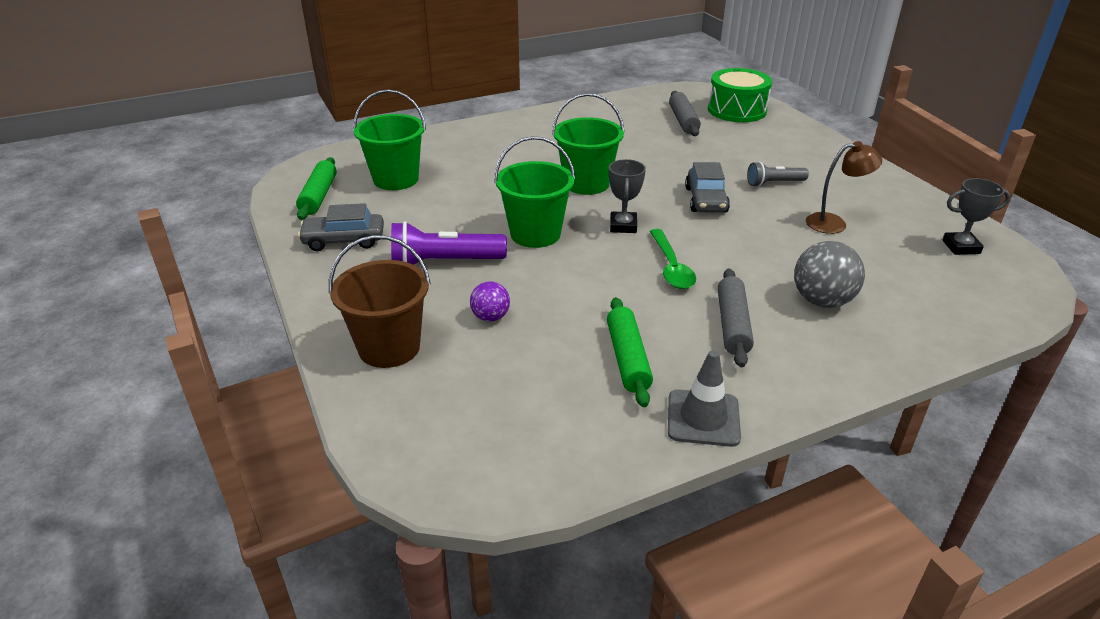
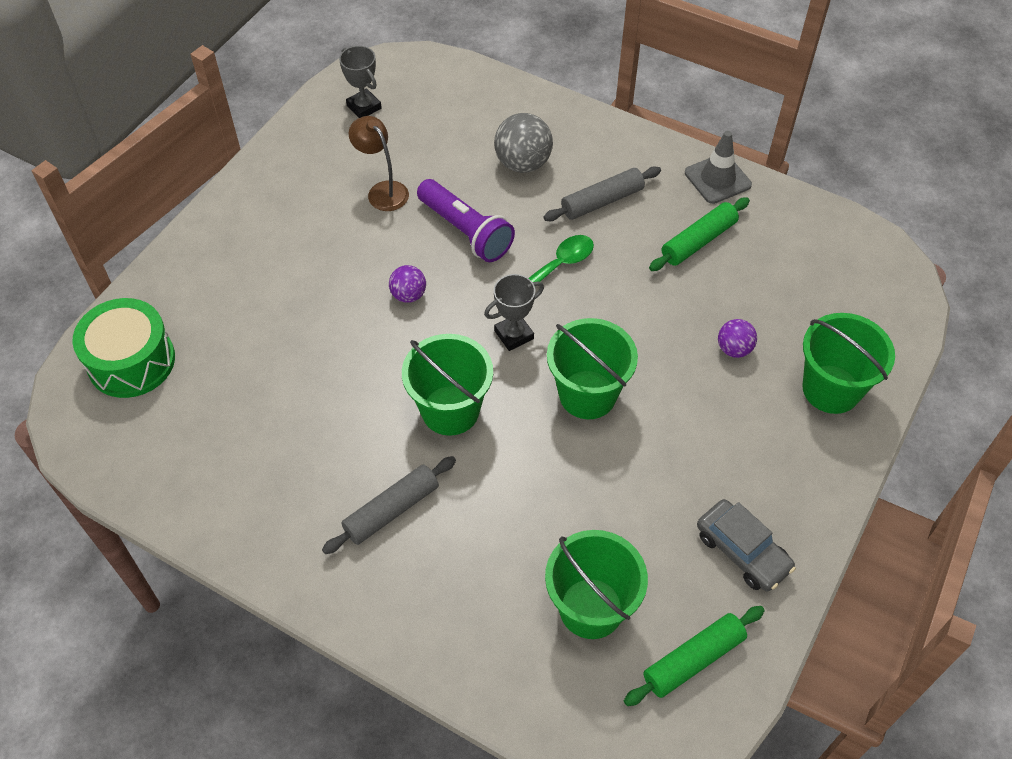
camera: 125 degrees left, 20 degrees up
brown bucket [329,235,431,368] -> green bucket [803,313,895,414]
purple flashlight [391,221,507,265] -> purple flashlight moved to [417,179,515,262]
grey rolling pin [669,91,701,136] -> grey rolling pin moved to [322,456,456,554]
grey car [685,162,730,212] -> purple ball [389,265,426,303]
grey flashlight [747,162,809,187] -> none

